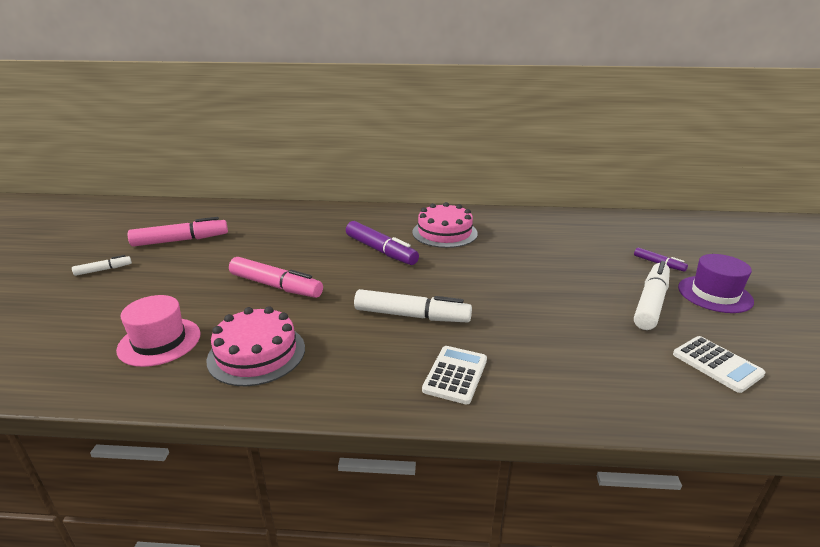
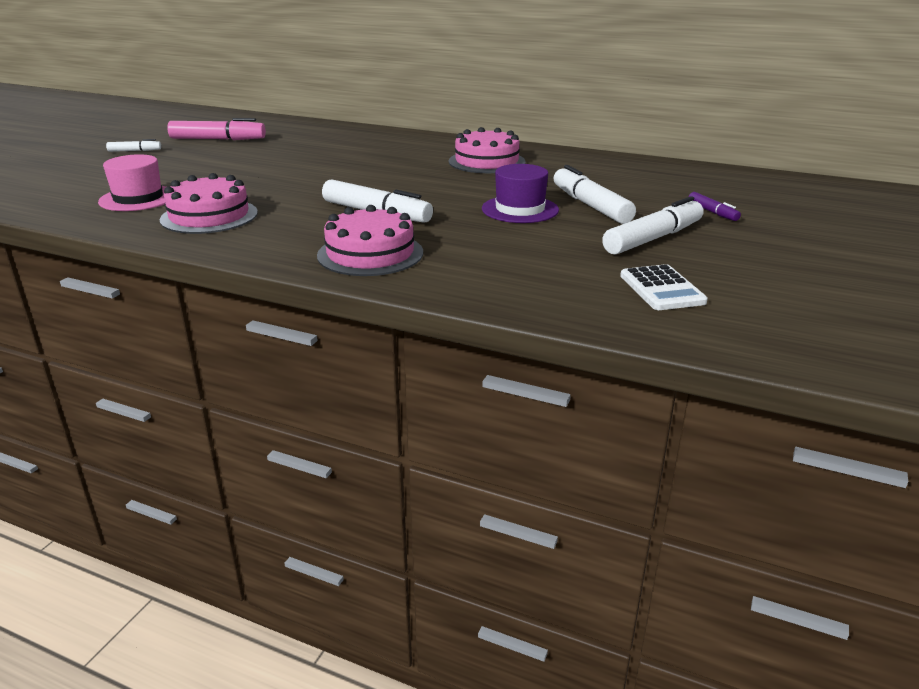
camera: 20 degrees right, 0 degrees up
pink marker [229,257,323,298] -> none
purple marker [346,221,419,265] -> none
white calculator [422,346,487,404] -> pink cake [317,205,423,276]
purple hat [678,254,754,313] -> purple hat moved to [482,164,559,223]
none -> white marker [554,165,636,224]

